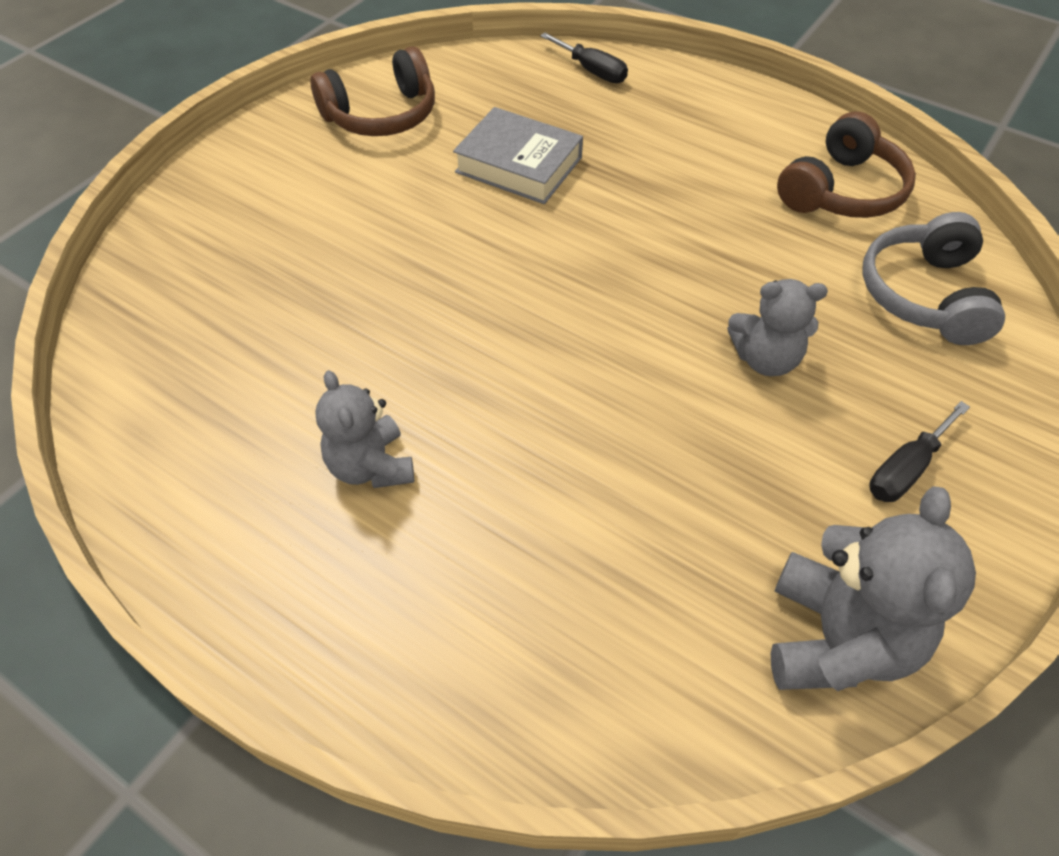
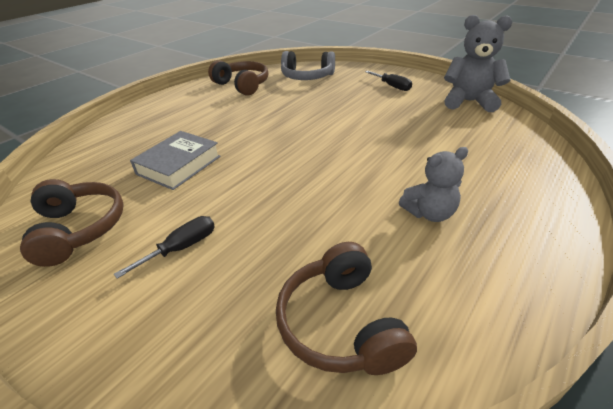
camera: 85 degrees left, 15 degrees down
black screwdriver [540,33,628,83] -> black screwdriver moved to [114,216,215,279]
grey teddy bear [727,279,828,376] -> none
none -> brown headphones [276,242,417,375]

